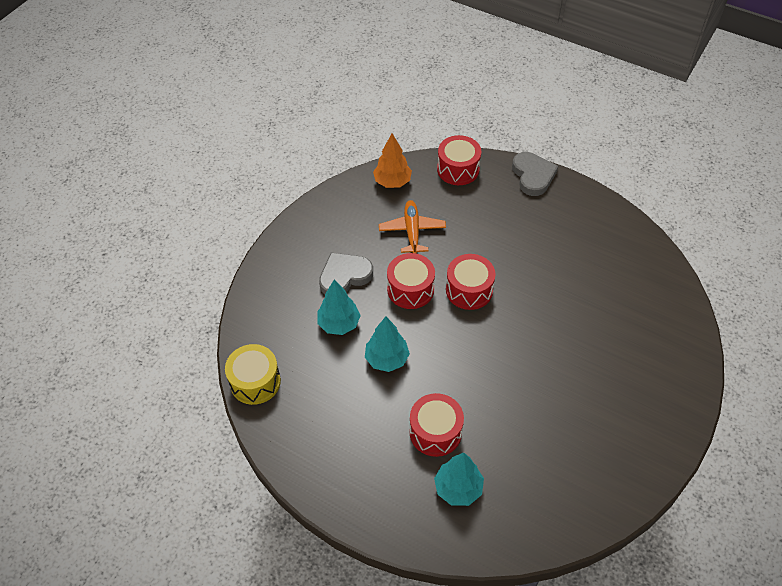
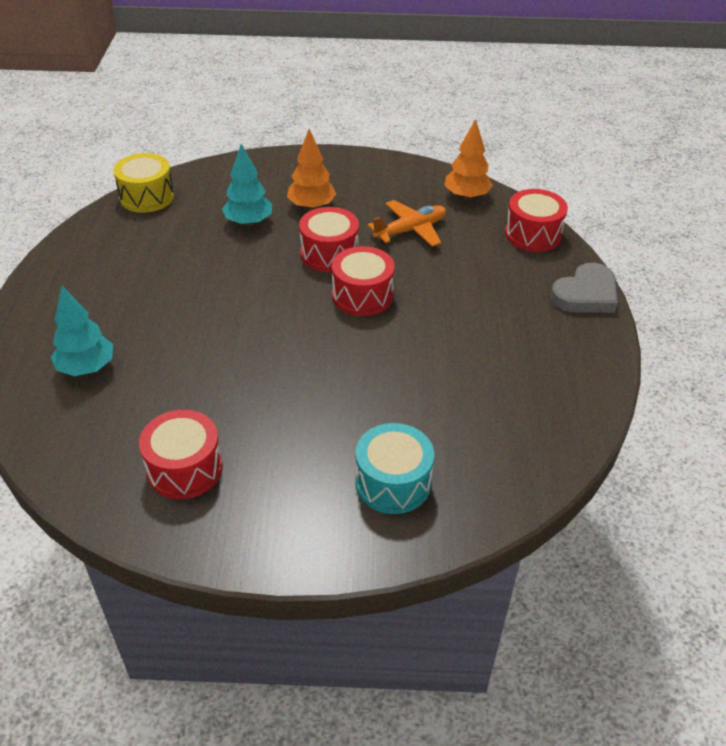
camera: 60 degrees right, 10 degrees down
grey heart [319,252,373,295] -> orange tree [287,129,336,210]
turquoise tree [365,316,410,372] -> none
red drum [410,393,464,457] -> red drum moved to [139,410,223,499]
none -> turquoise drum [355,423,434,514]

